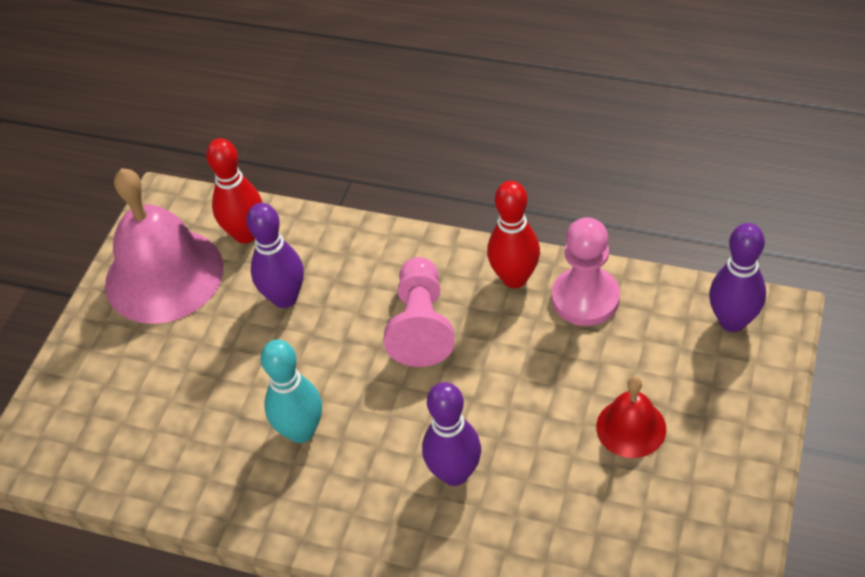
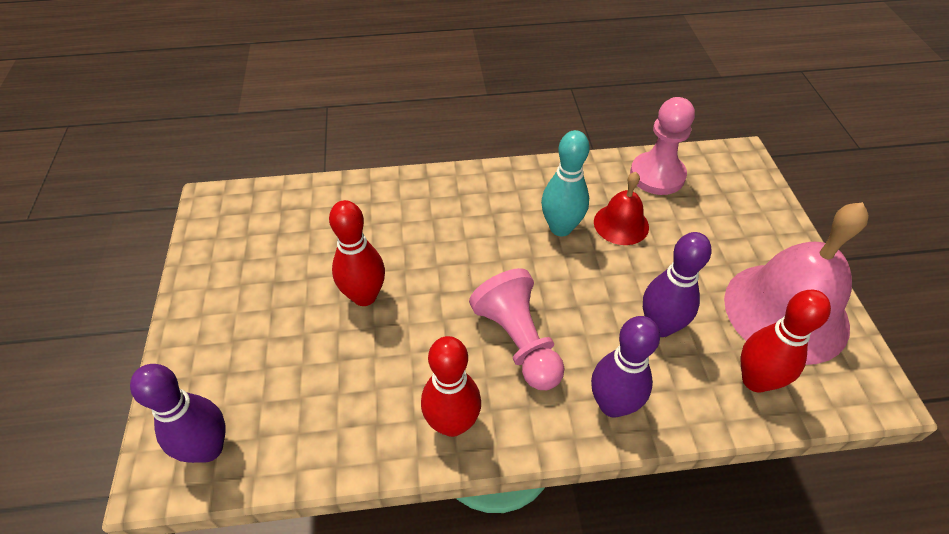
camera: 150 degrees right, 0 degrees up
purple bowling pin [422,382,481,486] -> purple bowling pin moved to [591,316,660,418]
pink pawn [552,217,620,326] -> pink pawn moved to [630,97,695,195]
red bell [596,377,666,458] -> red bell moved to [594,172,649,245]
none -> red bowling pin [329,200,385,306]

